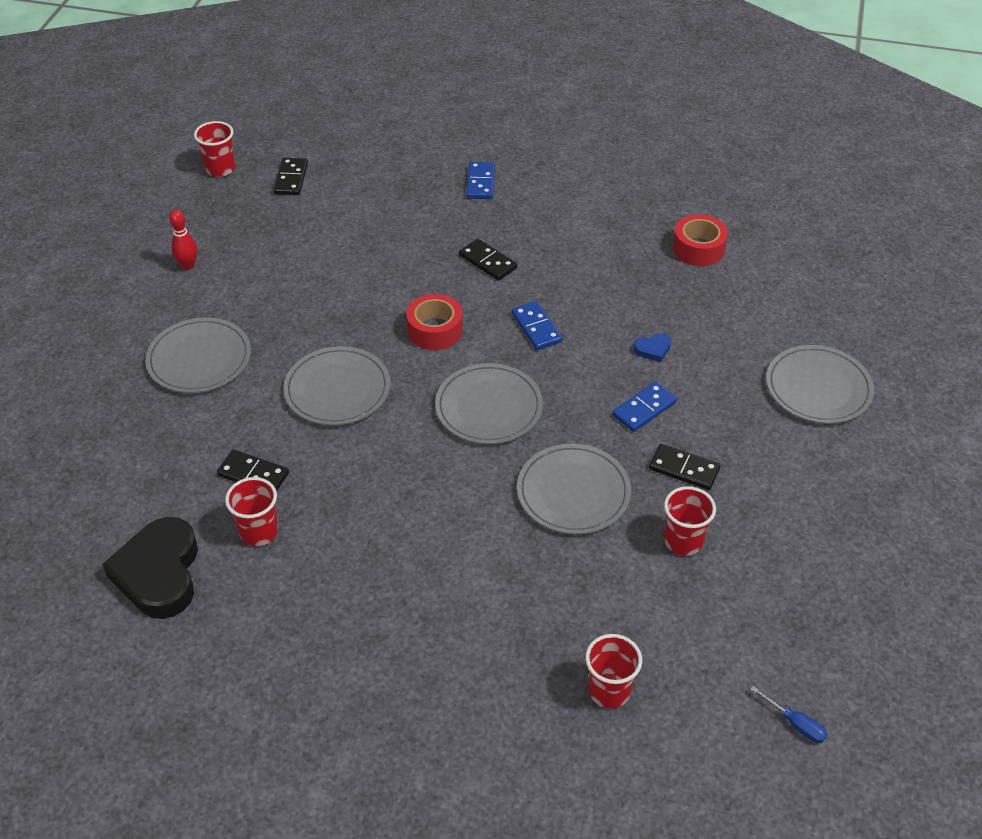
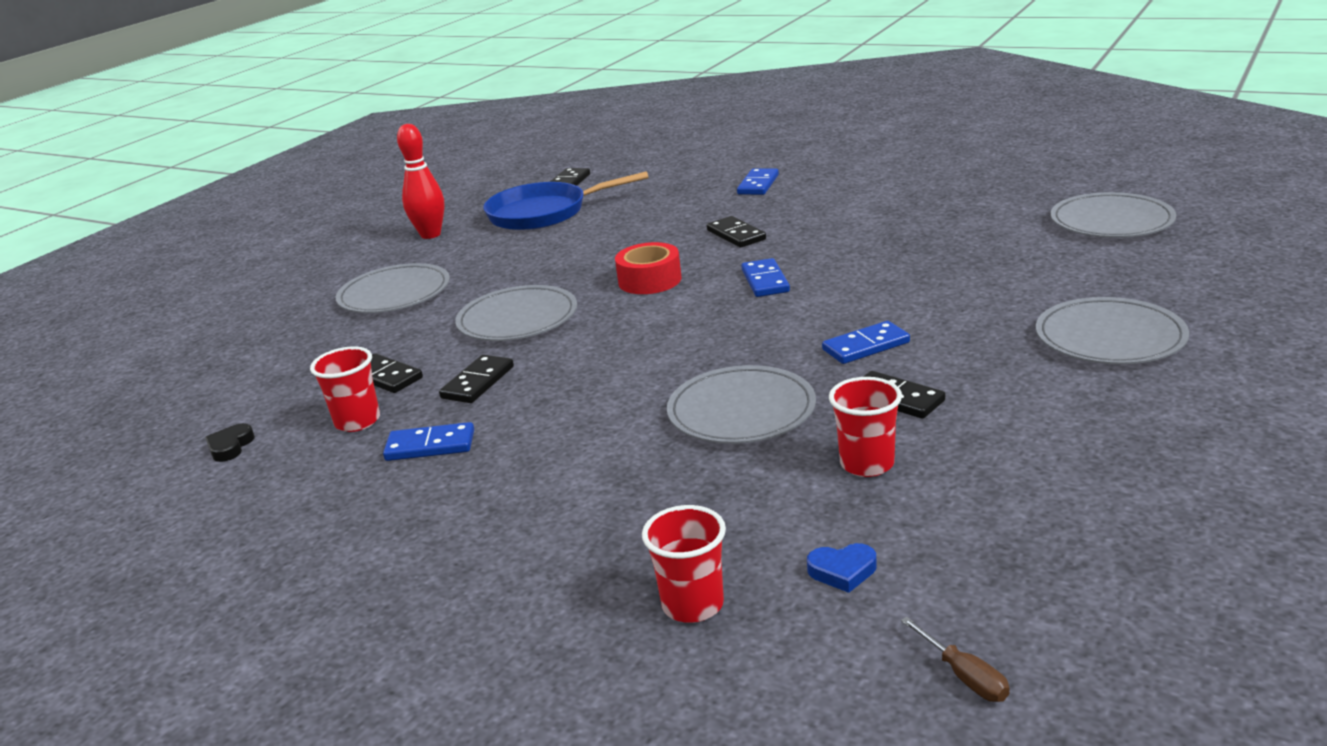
camera: 20 degrees right, 20 degrees down
black heart [102,517,198,619] -> black heart [205,423,255,462], size x0.41
red bowling pin [169,210,197,270] -> red bowling pin [397,124,445,239], size x1.56
red cup [194,121,235,177] -> none
grey plate [435,363,543,444] -> grey plate moved to [1050,192,1176,238]
blue heart [634,333,671,362] -> blue heart moved to [807,543,877,593]
red tape [673,214,728,266] -> none
blue screwdriver [750,686,827,743] -> brown screwdriver [901,617,1010,702]
none -> blue domino [383,422,474,461]
none -> black domino [439,355,514,403]
none -> blue pan [483,171,649,230]

